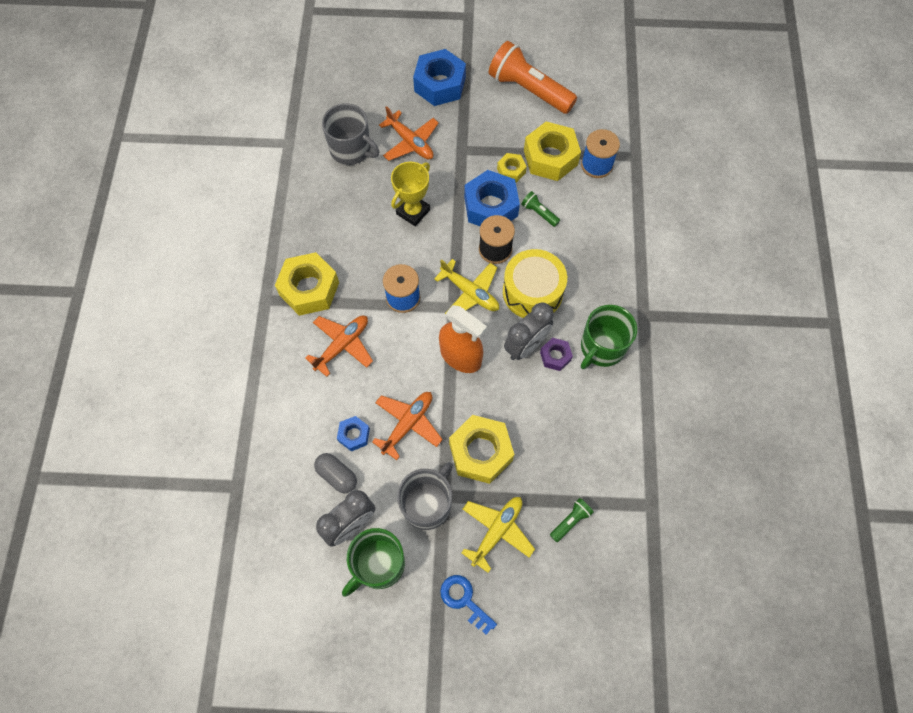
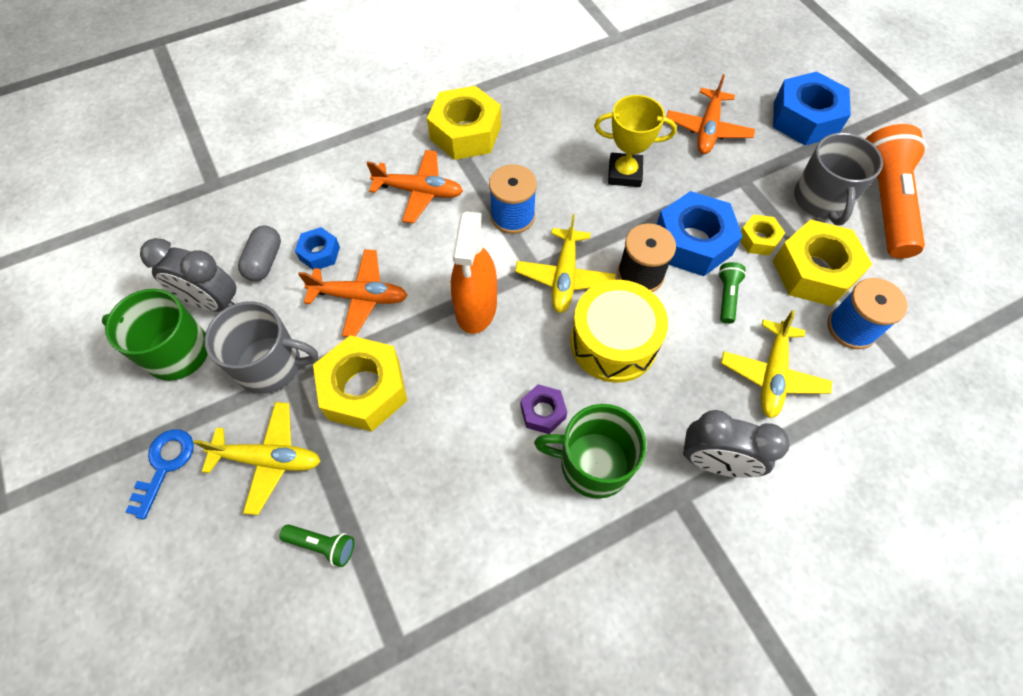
camera: 60 degrees right, 5 degrees down
grey mug [322,104,379,165] -> grey mug moved to [794,133,883,225]
grey clock [504,302,554,360] -> grey clock moved to [683,410,789,478]
none -> yellow plane [721,310,832,418]

